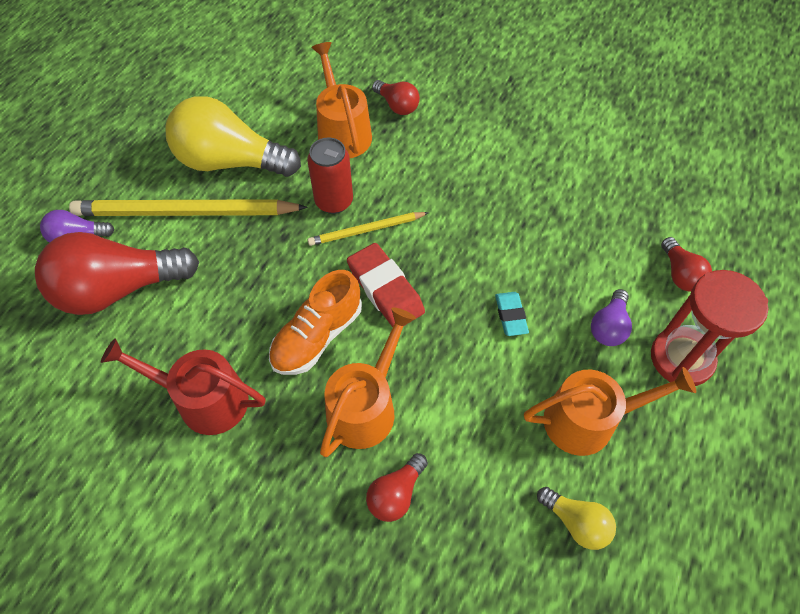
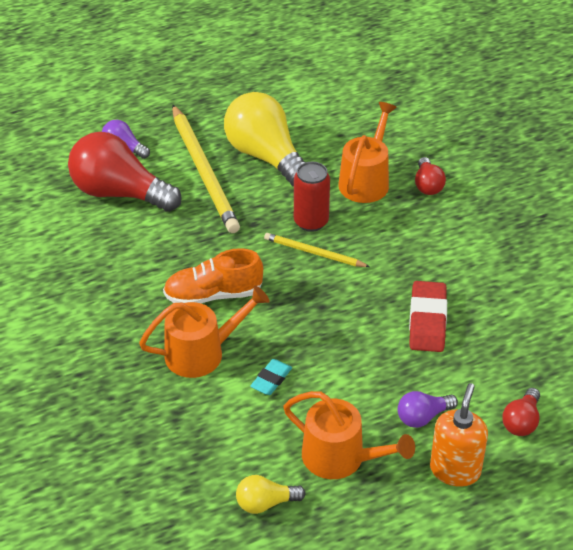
camera: 40 degrees right, 15 degrees down
yellow pencil [69,199,308,216] -> yellow pencil turned 150 degrees counterclockwise [172,105,240,233]
red watering can [101,338,265,435] -> none
red eraser [347,243,425,327] -> red eraser moved to [409,281,447,352]
red light bulb [366,453,428,522] -> none
turquoise eraser [495,292,529,336] -> turquoise eraser moved to [250,359,292,395]
yellow light bulb [537,487,616,550] -> yellow light bulb turned 90 degrees clockwise [236,475,306,514]
red hourglass [651,270,768,386] -> orange soap dispenser [430,383,488,487]

